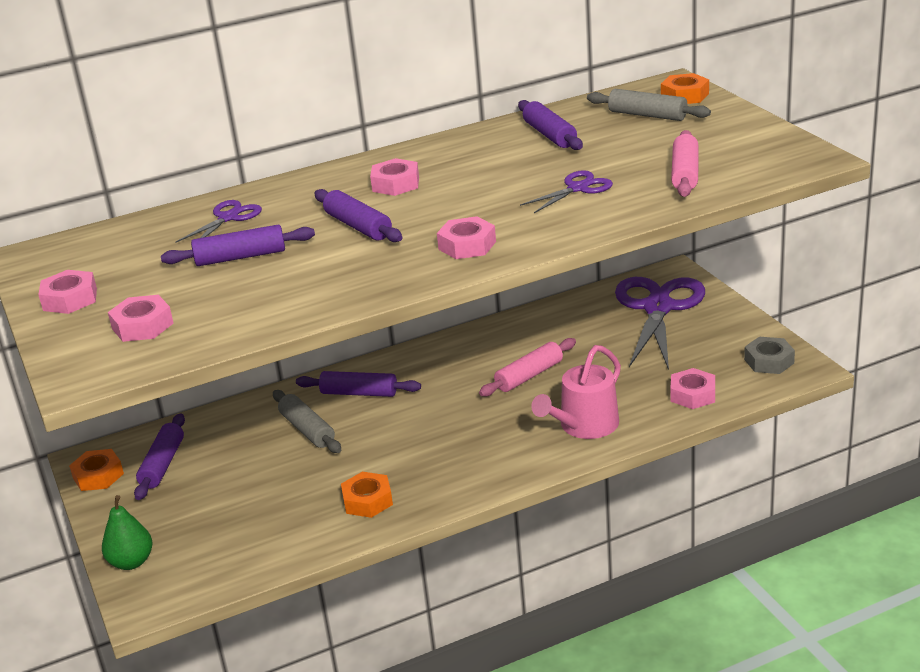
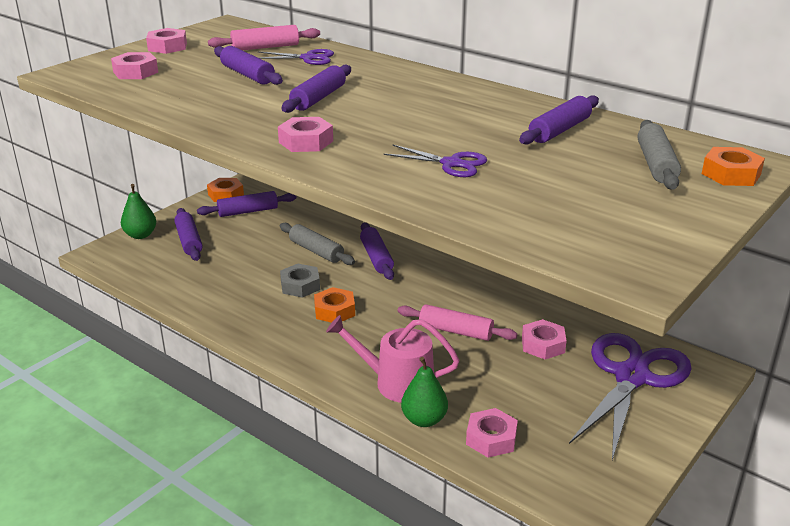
camera: 60 degrees right, 0 degrees up
grey rolling pin [273,390,341,453] -> grey rolling pin turned 75 degrees counterclockwise [280,223,355,265]
orange nut [341,472,393,518] -> orange nut moved to [314,287,355,323]
pink nut [370,158,419,196] -> pink nut moved to [522,319,567,359]
purple scissors [615,277,705,370] -> purple scissors turned 45 degrees counterclockwise [569,333,691,460]
pink rolling pin [671,130,699,197] -> pink rolling pin moved to [208,25,320,50]
grey nut [744,337,795,374] -> grey nut moved to [280,264,320,298]
none -> purple rolling pin [174,208,203,261]
none -> green pear [401,357,448,427]

